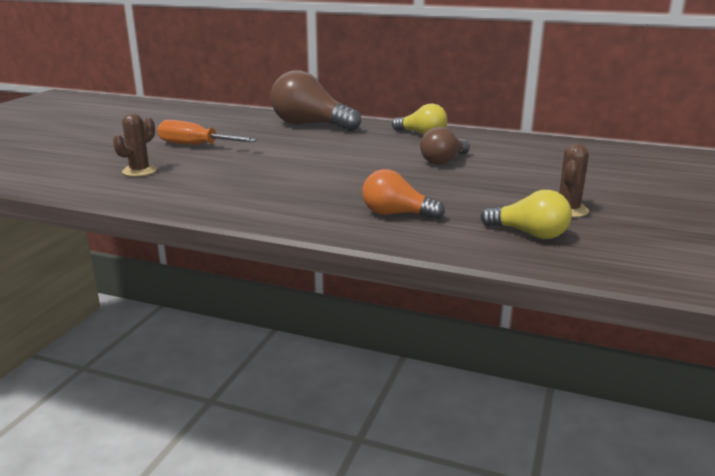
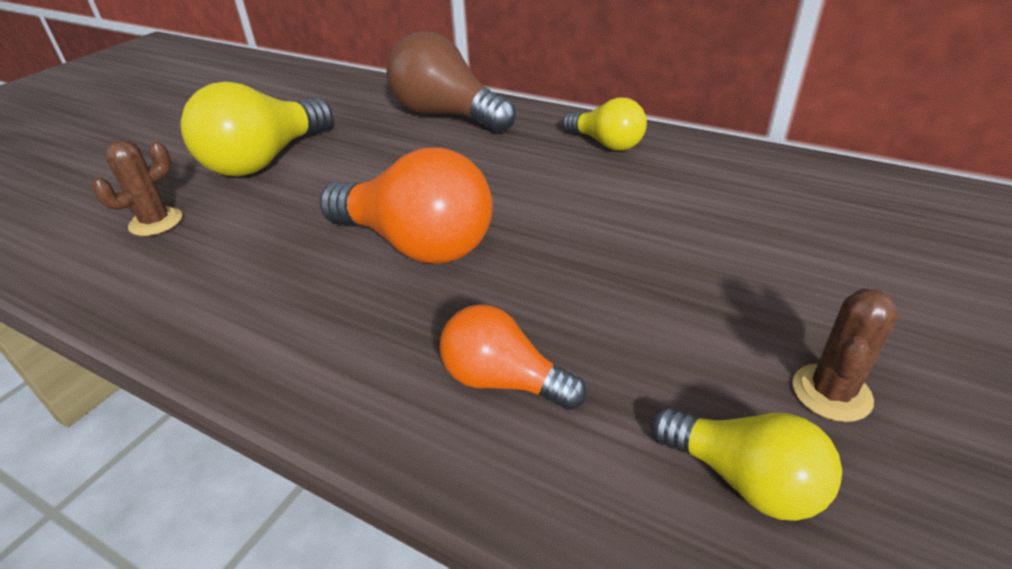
camera: 10 degrees right, 15 degrees up
orange screwdriver [157,120,257,145] -> yellow light bulb [181,81,333,177]
brown light bulb [420,127,470,165] -> none
none -> orange light bulb [319,147,493,264]

